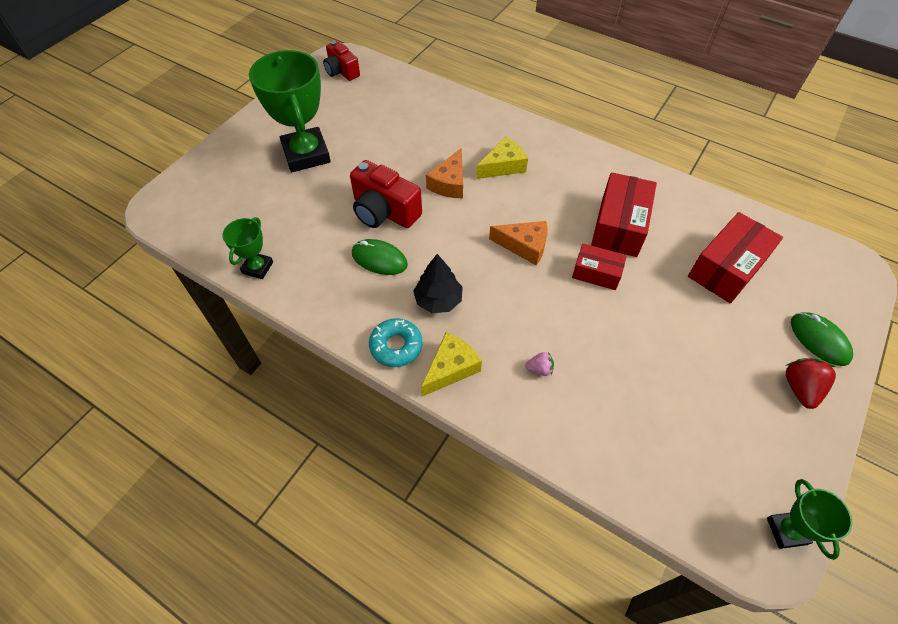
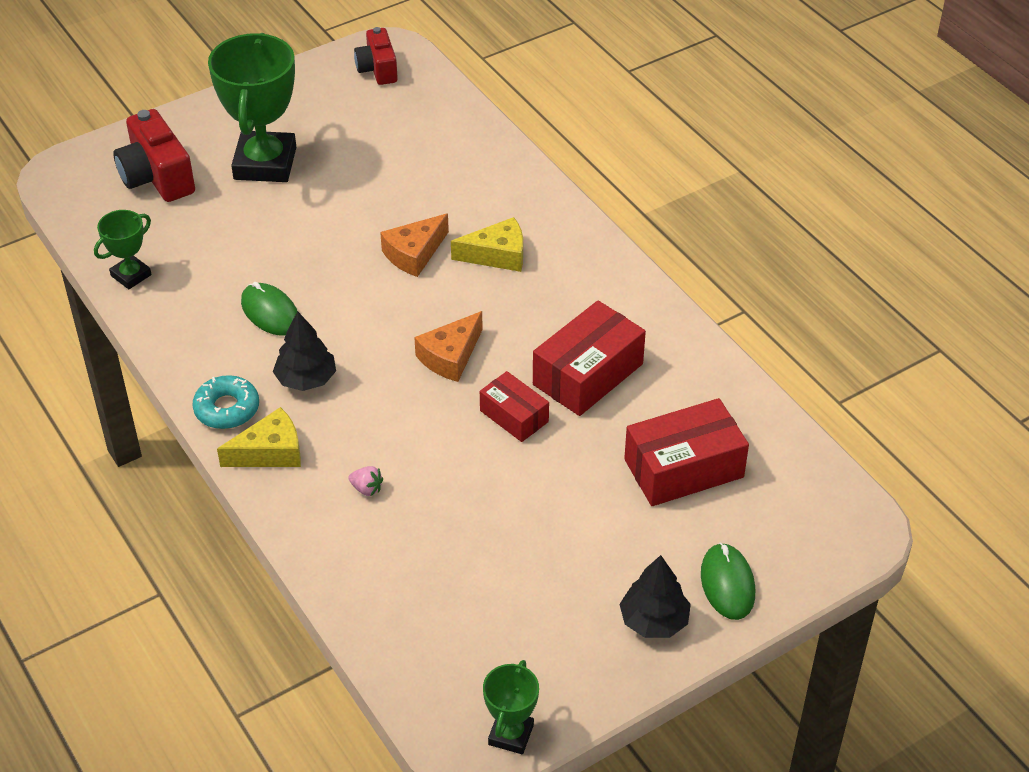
camera: 25 degrees right, 10 degrees down
red camera [350,160,422,228] -> red camera moved to [114,109,195,202]
orange cheese [489,221,547,265] -> orange cheese turned 90 degrees clockwise [414,311,483,382]
red strawberry [786,358,836,409] -> black tree [619,555,691,638]

